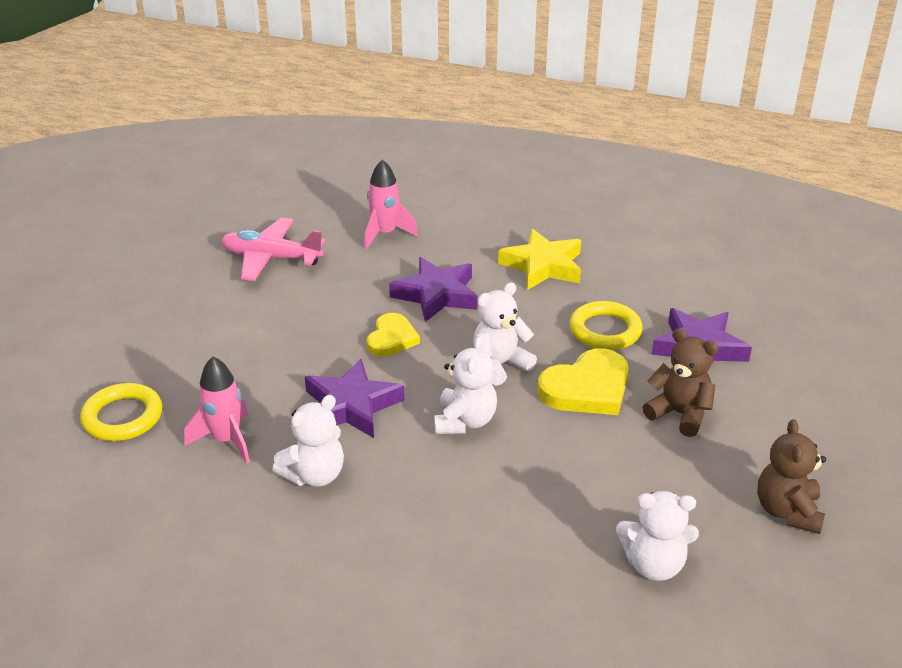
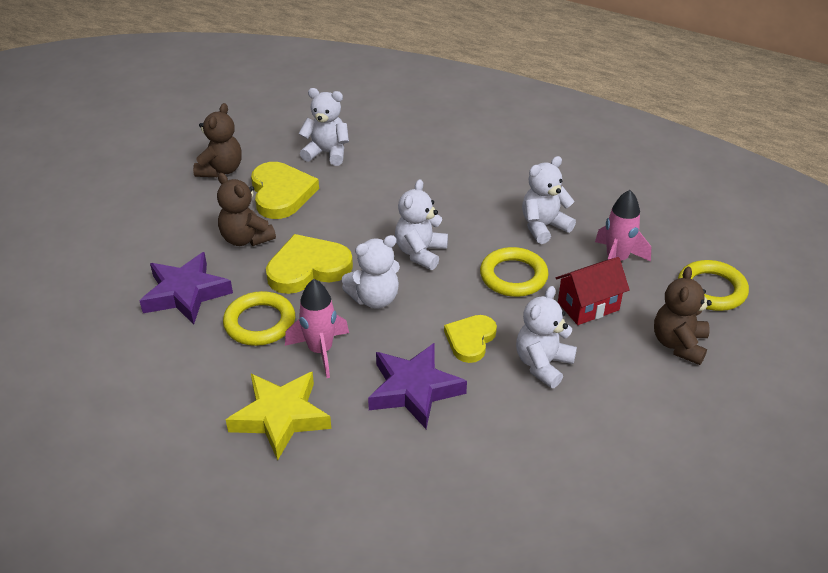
camera: 170 degrees left, 5 degrees up
pink plane [221,218,326,281] -> none
purple star [305,359,404,438] -> yellow ring [480,247,549,297]
pink rocket [364,159,418,250] -> pink rocket moved to [285,279,349,378]
none -> yellow heart [251,162,319,219]
none -> white teddy bear [516,286,577,388]
none -> red house [556,257,630,325]
none -> brown teddy bear [654,267,712,365]

